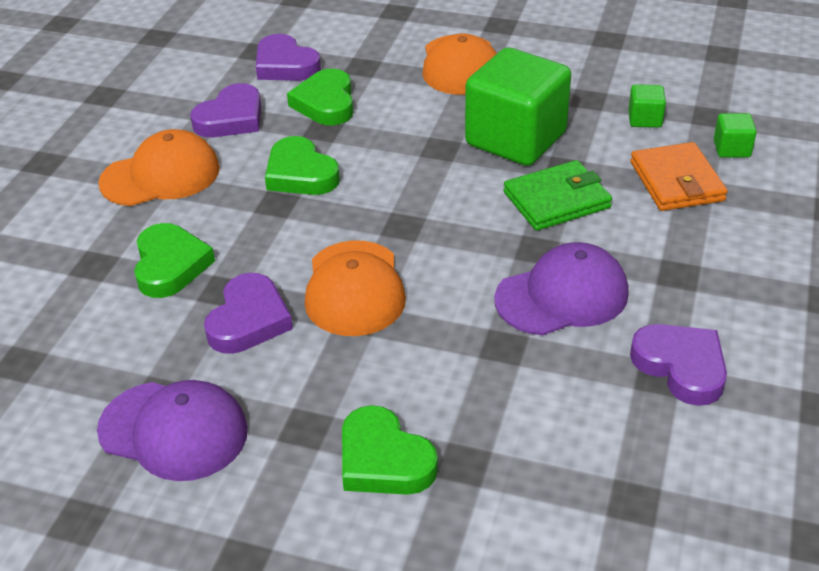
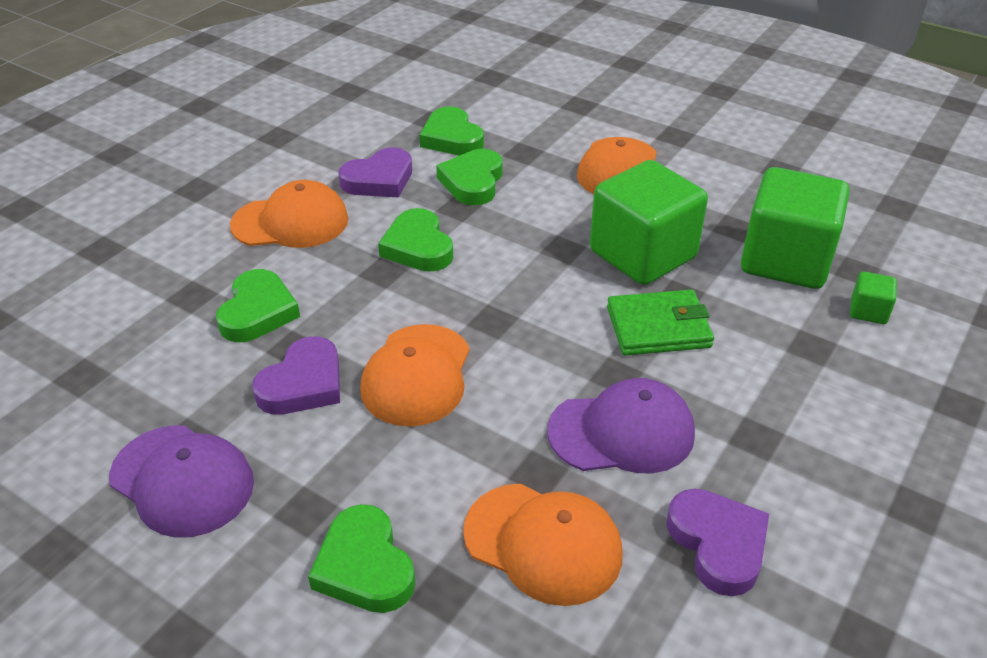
camera: 15 degrees right, 0 degrees up
purple heart [256,34,321,81] -> green heart [419,106,484,156]
green cube [628,84,666,128] -> green cube [741,167,850,289], size x2.41
orange wallet [630,142,728,211] -> none
none -> orange cap [463,484,622,606]

